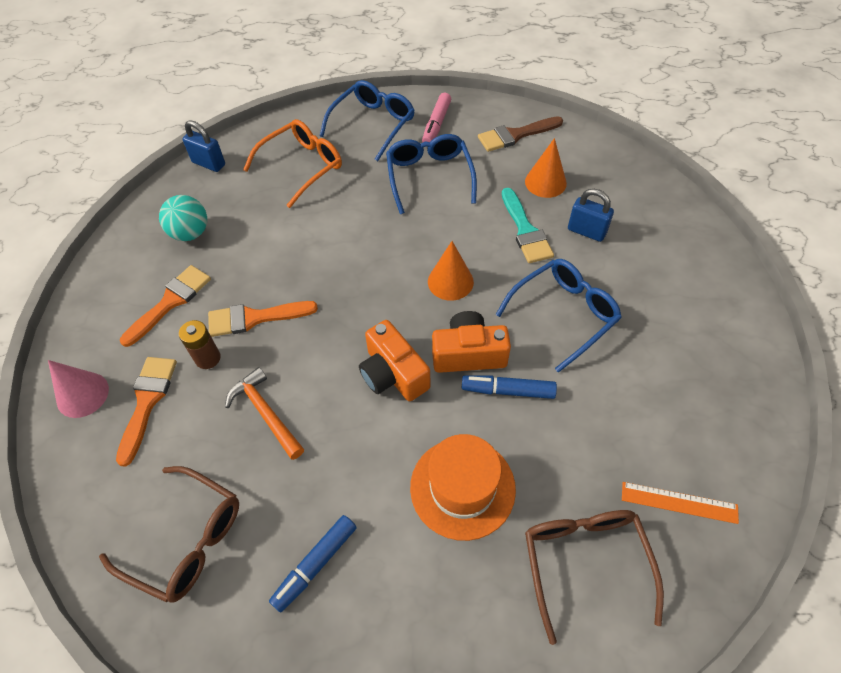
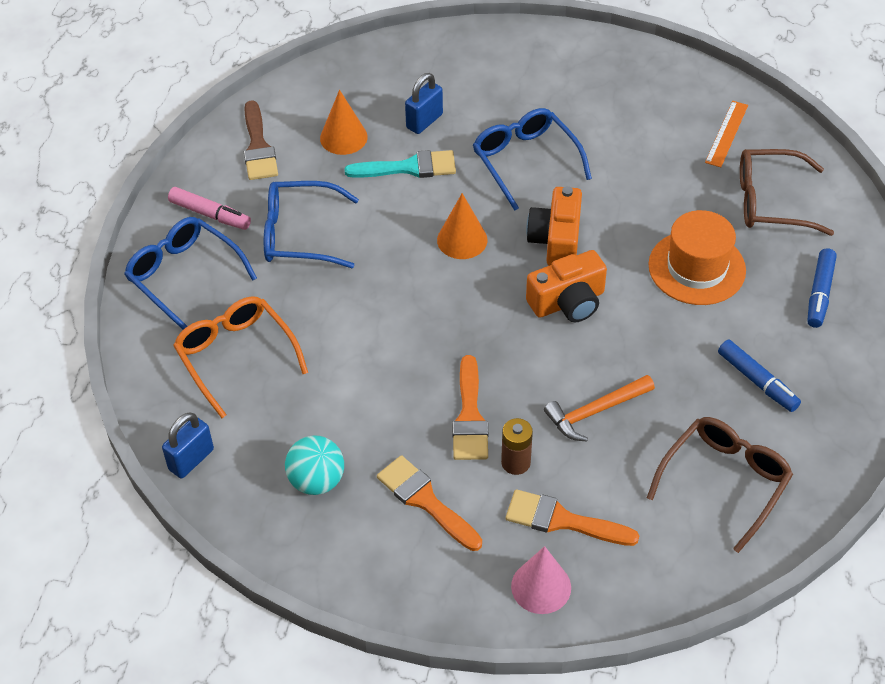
camera: 80 degrees left, 5 degrees down
blue marker [462,375,557,399] -> blue marker moved to [807,248,837,328]

